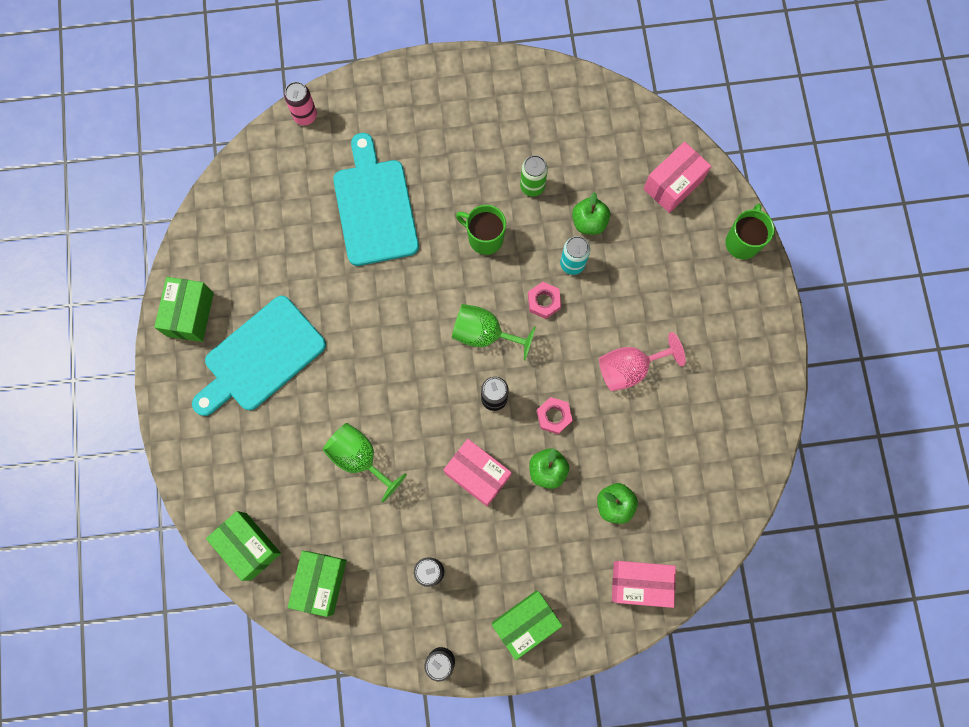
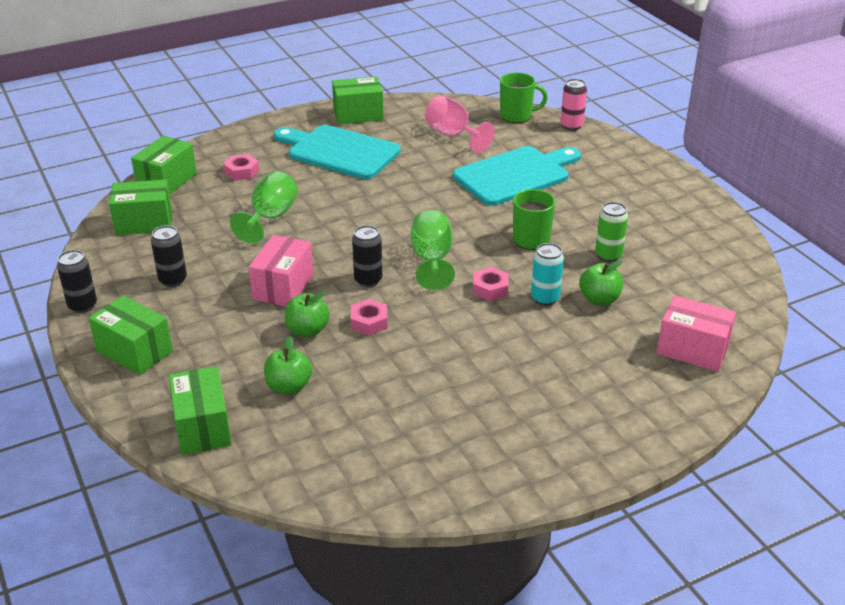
camera: 70 degrees right, 40 degrees down
pink goblet [599,332,686,391] -> pink goblet moved to [425,95,495,153]
pink box [612,561,676,608] -> green box [169,366,231,455]
green mug [725,203,775,259] -> green mug moved to [500,72,548,123]
none -> pink nut [223,154,259,181]

